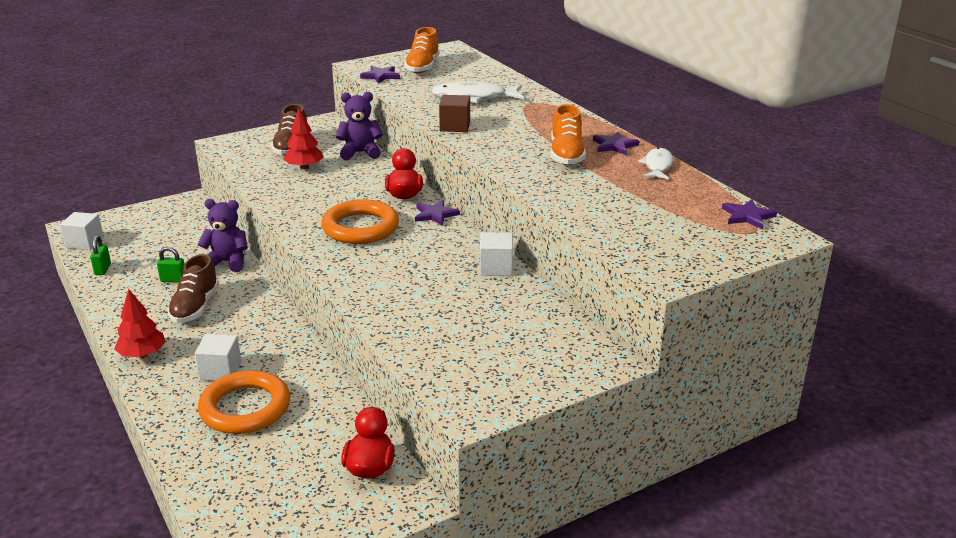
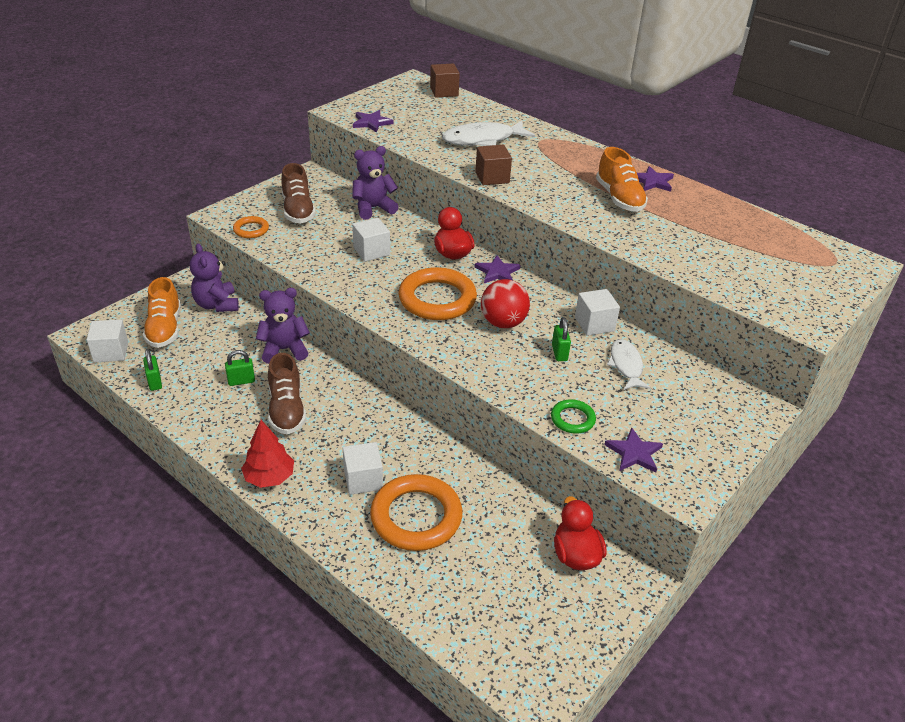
camera: 20 degrees left, 10 degrees up
red tree [283,108,324,169] -> none
orange shoe [404,27,439,73] -> orange shoe moved to [143,277,181,348]
white fish [638,148,673,180] -> white fish moved to [607,339,651,390]
purple star [722,199,777,229] -> purple star moved to [604,427,663,473]
none -> purple teddy bear [190,243,239,312]
none -> orange ring [233,216,269,238]
none -> white cube [352,218,390,262]
none -> brown cube [430,63,460,98]
none -> red ball [481,279,530,328]
none -> green ring [551,399,596,434]
none -> green padlock [552,317,571,361]

